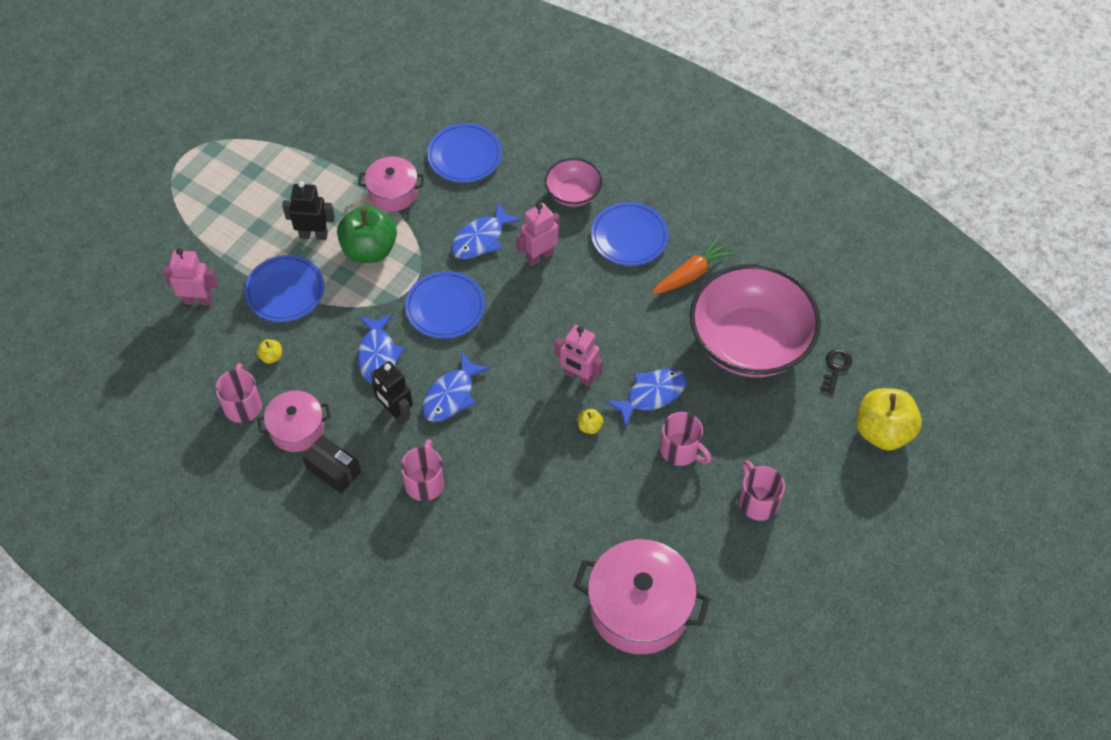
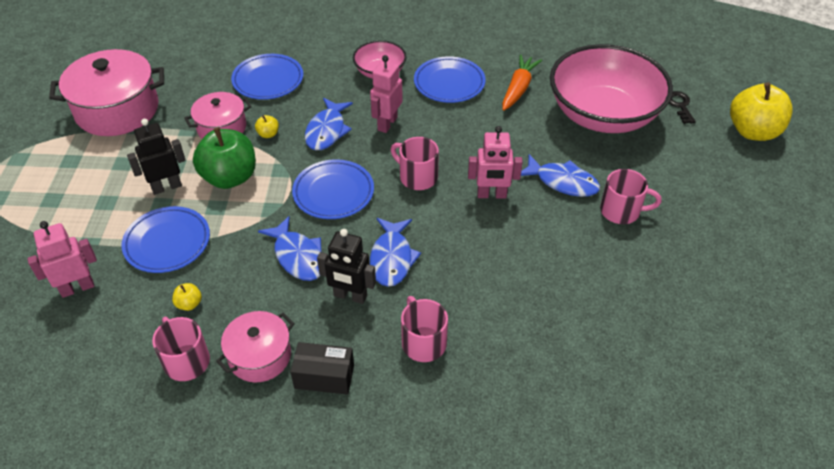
camera: 30 degrees left, 10 degrees down
pink pot [574,539,710,654] -> pink pot moved to [49,49,164,136]
yellow apple [578,409,603,434] -> yellow apple moved to [255,115,279,138]
blue fish [606,368,687,427] -> blue fish turned 90 degrees clockwise [521,154,600,197]
pink mug [739,460,785,521] -> pink mug moved to [391,137,439,190]

